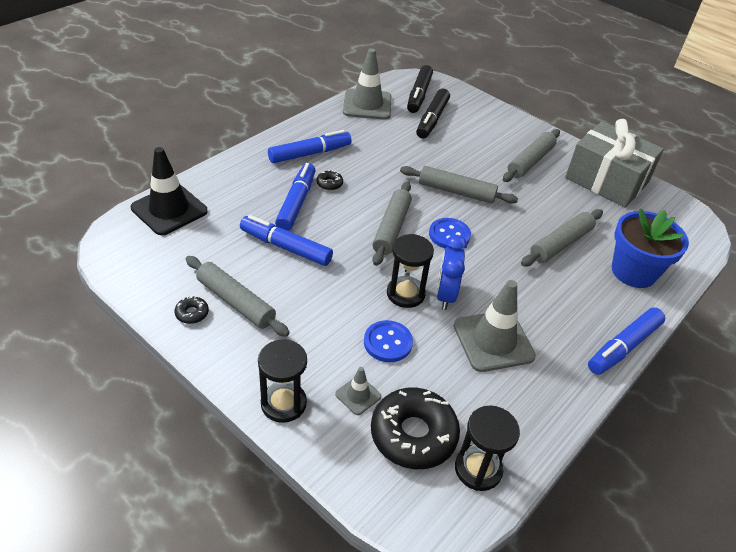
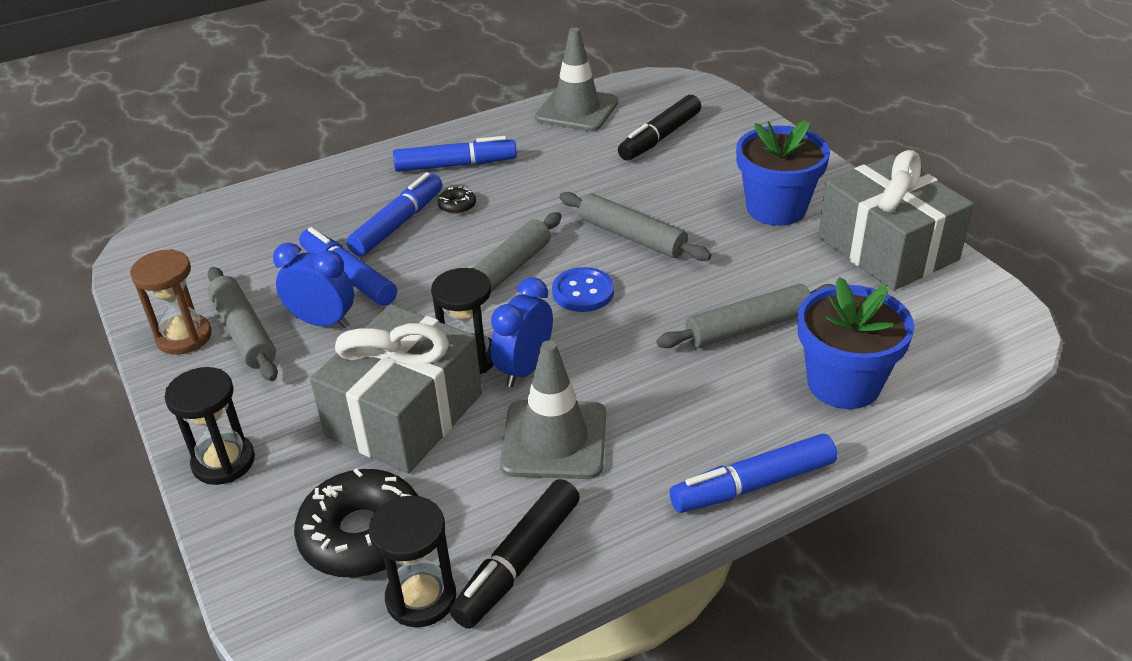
camera: 25 degrees right, 5 degrees down
black traffic cone [131,147,208,235] -> none
black donut [174,296,209,324] -> brown hourglass [130,249,212,355]
grey traffic cone [335,367,381,415] -> none
blue button [364,320,413,362] -> grey gift [310,304,482,473]
black marker [407,65,433,113] -> black marker moved to [450,479,580,629]
grey rolling pin [503,129,560,182] -> blue flower pot [736,120,830,226]
none -> blue clock [273,243,354,329]

